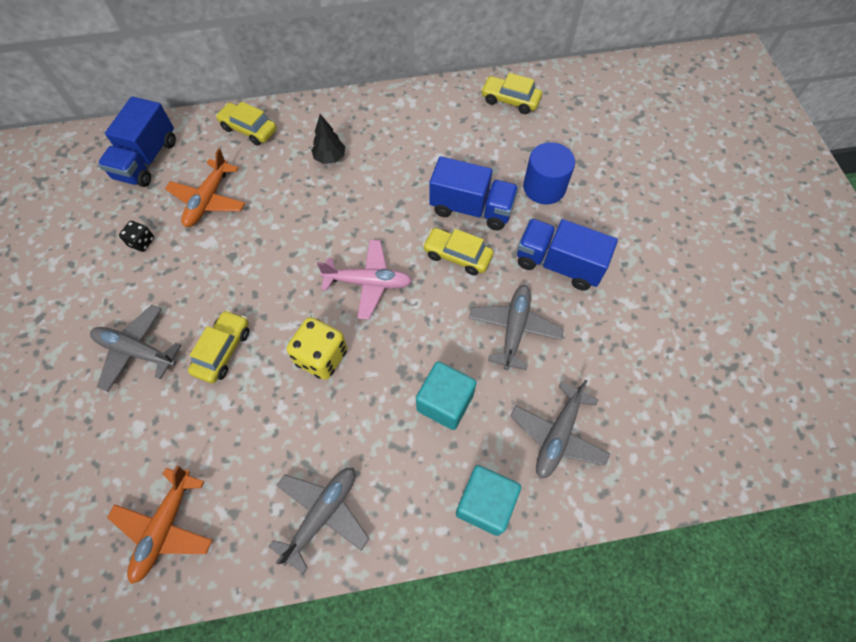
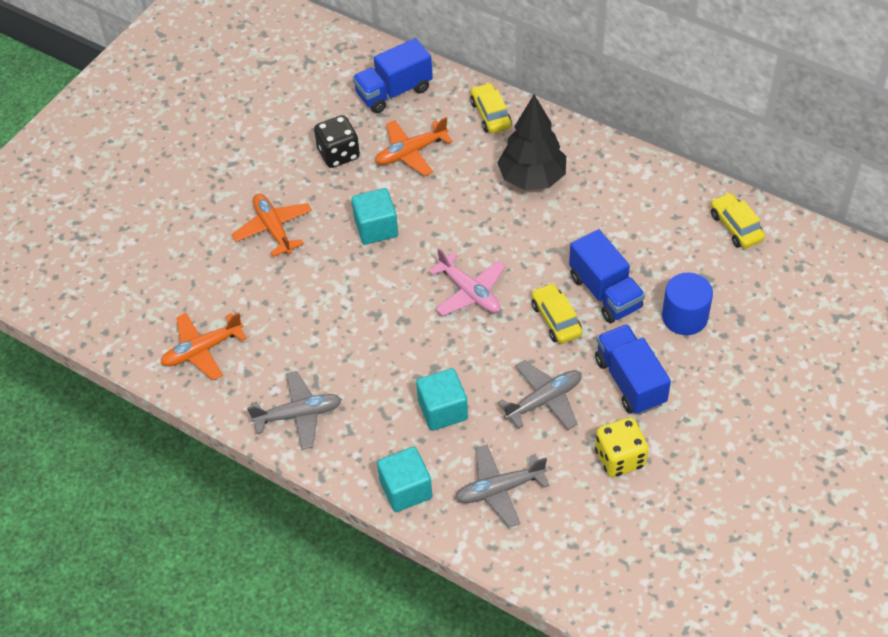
camera: 45 degrees right, 10 degrees down
grey plane [90,305,182,392] -> orange plane [232,194,312,257]
black dice [119,221,154,252] -> black dice [314,115,360,168], size x1.82
yellow car [188,310,250,383] -> none
yellow dice [287,317,347,380] -> yellow dice moved to [595,417,649,477]
black tree [311,114,345,164] -> black tree [497,94,566,190], size x1.99
none -> turquoise cube [352,188,398,245]

